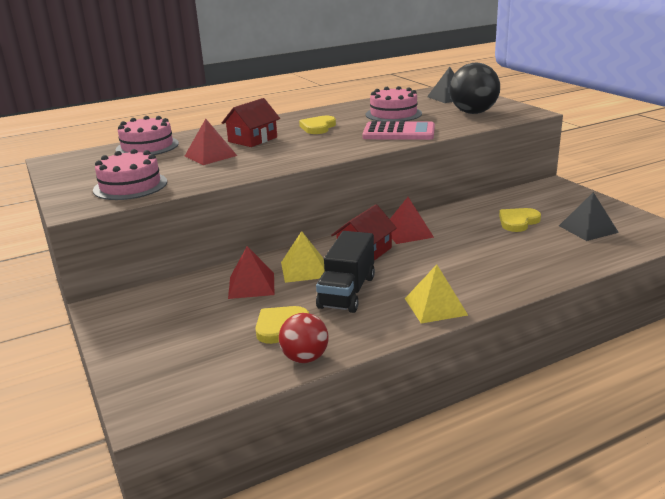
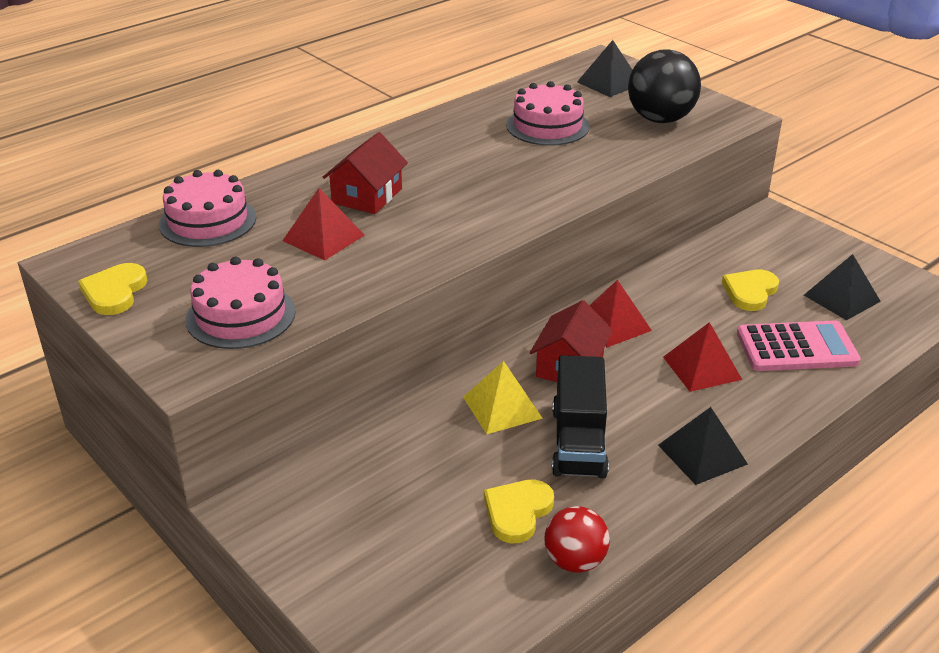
camera: 15 degrees left, 10 degrees up
red pyramid [228,246,275,299] -> red pyramid moved to [663,322,742,392]
yellow heart [299,116,336,134] -> yellow heart moved to [78,263,147,315]
pink calculator [362,121,435,140] -> pink calculator moved to [737,320,861,371]
yellow pyramid [405,264,468,324] -> black pyramid [658,407,748,485]

